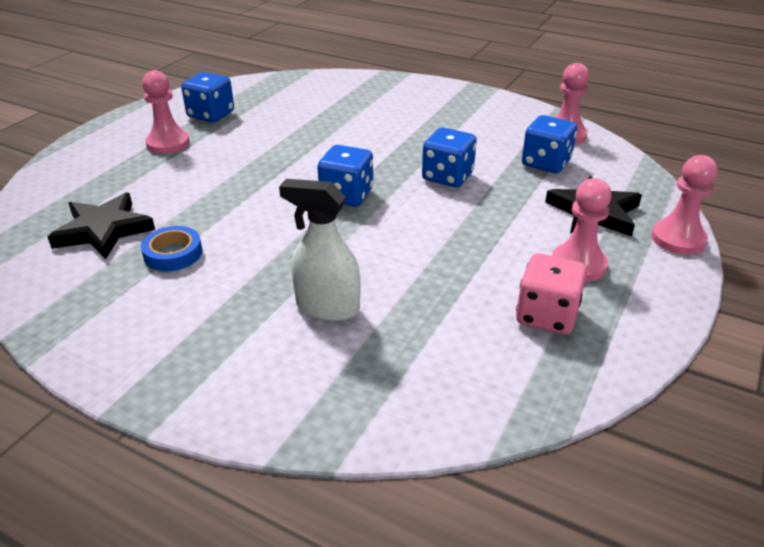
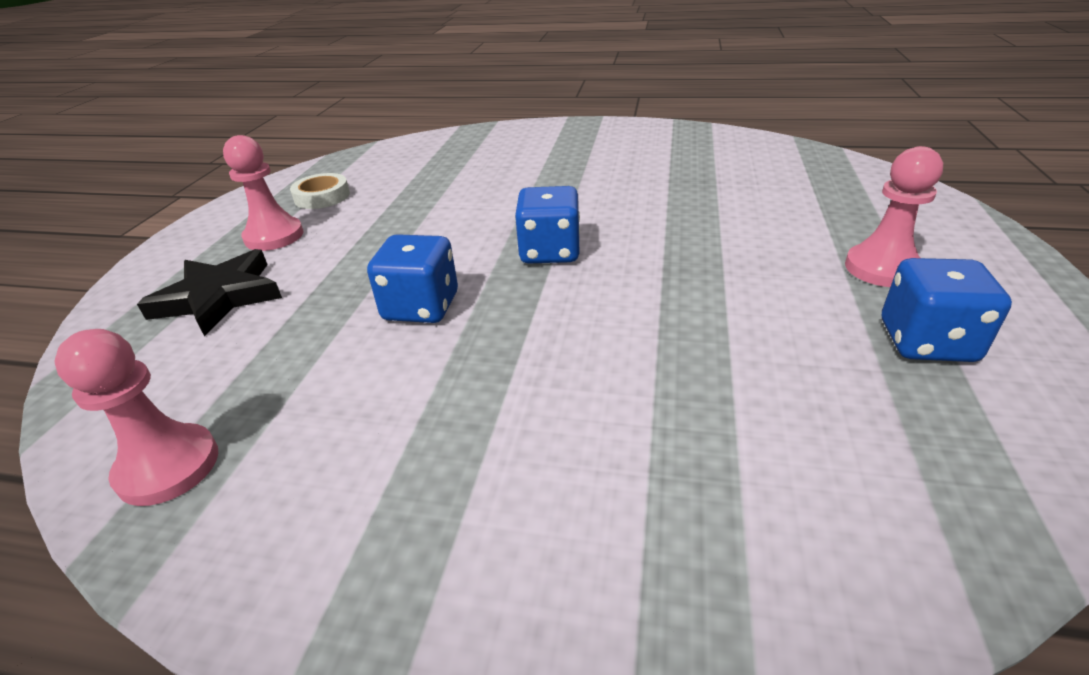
camera: 165 degrees right, 0 degrees up
black star [48,193,155,259] -> none
blue tape [141,226,202,271] -> none
white spray bottle [279,179,361,321] -> none
pink dice [516,253,587,334] -> white tape [290,173,350,209]
blue dice [522,115,577,173] -> none
pink pawn [651,155,718,254] -> none

